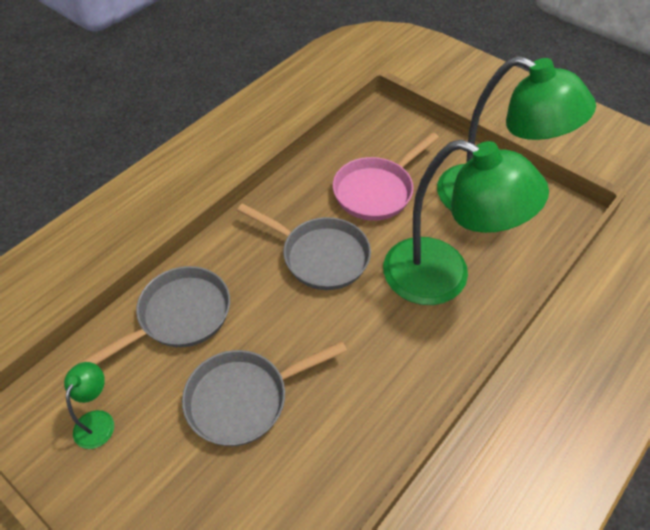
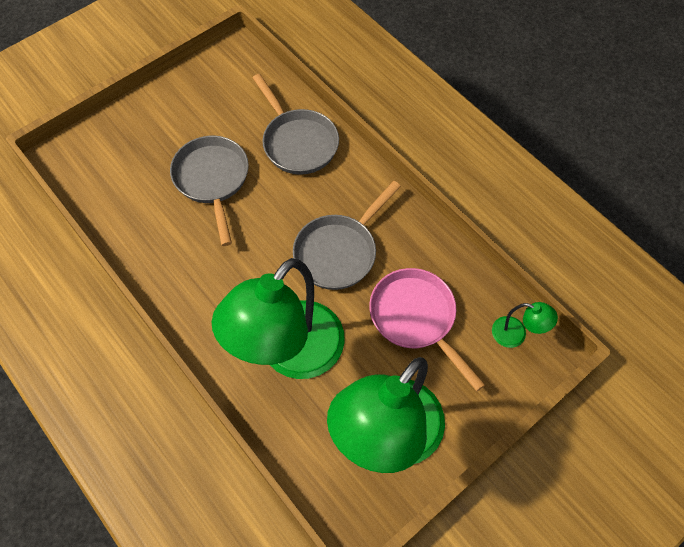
camera: 100 degrees right, 10 degrees up
green lamp [64,362,114,449] -> green lamp moved to [492,302,558,348]

